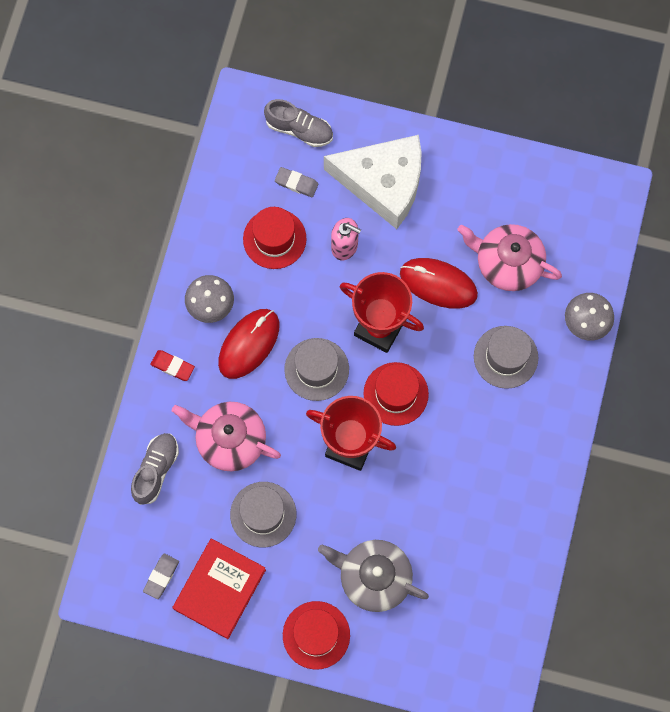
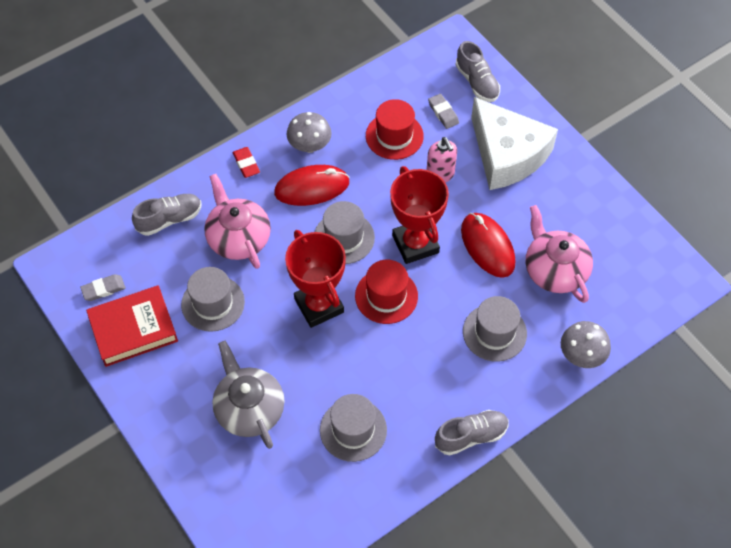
camera: 40 degrees right, 15 degrees down
red hat [283,601,350,670] -> none
none -> grey hat [320,394,387,462]
none -> grey shoe [435,410,509,455]

